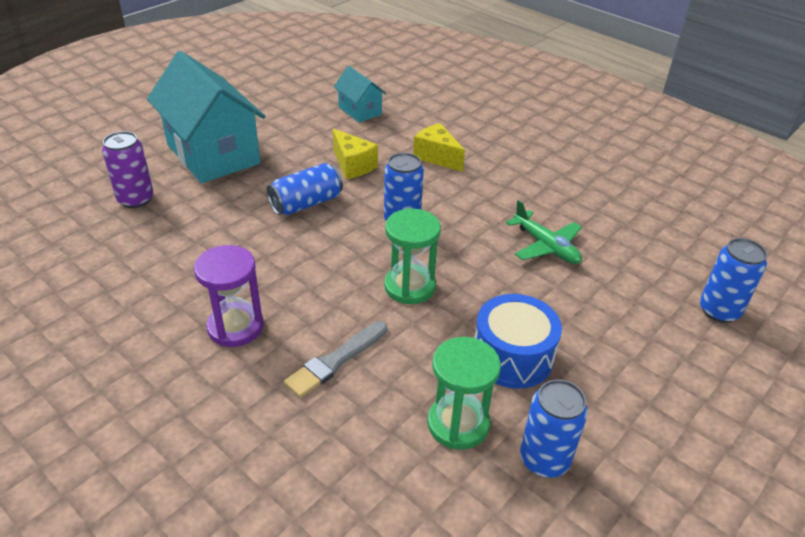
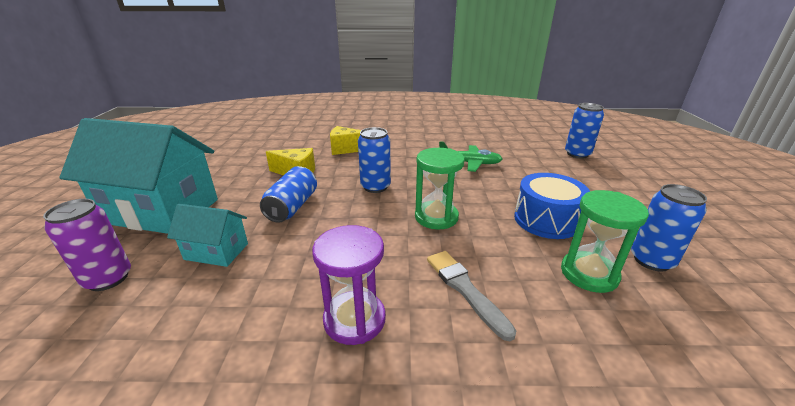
camera: 40 degrees left, 10 degrees down
grey brush [284,321,387,398] -> grey brush turned 150 degrees clockwise [427,251,516,341]
turquoise house [334,66,386,123] -> turquoise house moved to [167,204,248,267]

